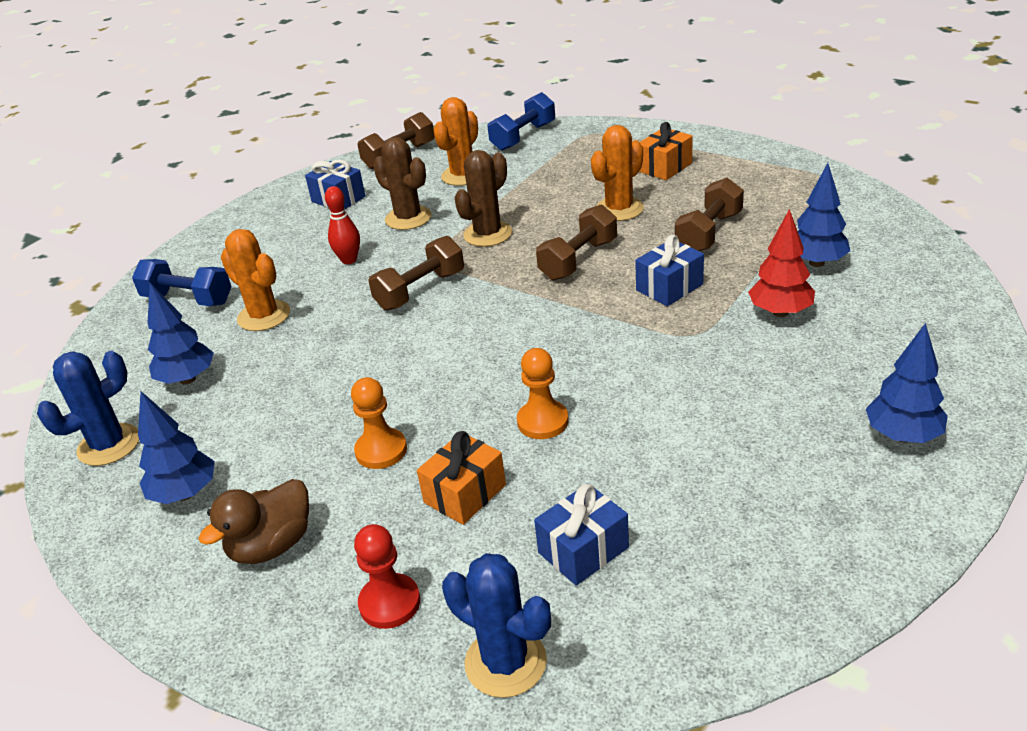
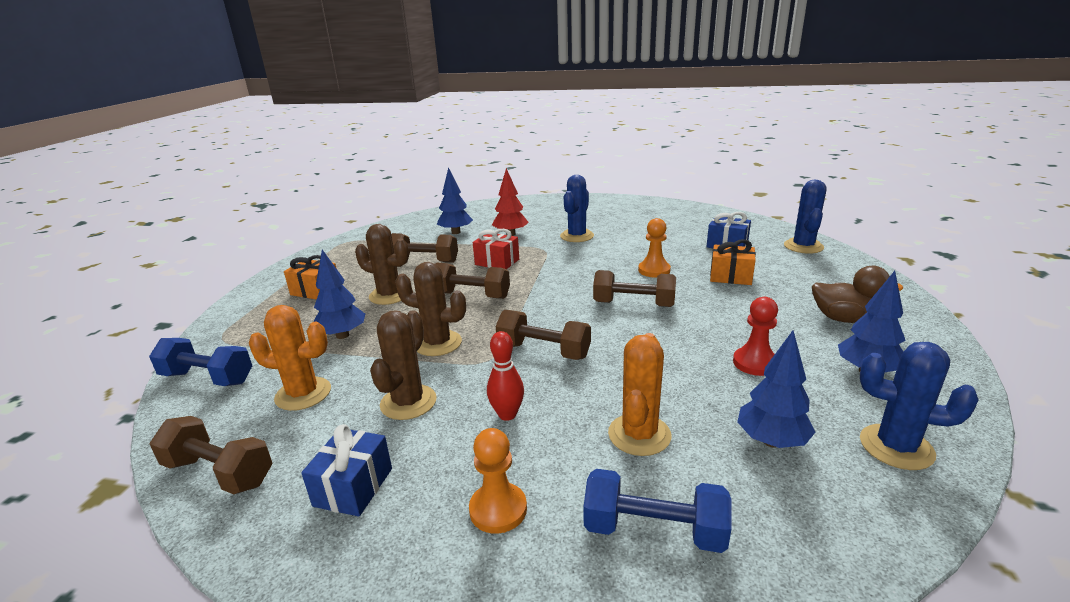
camera: 115 degrees left, 10 degrees down
blue dumbbell [132,259,232,306] -> blue dumbbell turned 75 degrees counterclockwise [583,469,732,553]
orange pawn [351,377,407,469] -> orange pawn moved to [469,428,527,534]
red pawn [354,524,420,629] -> red pawn moved to [733,297,778,376]
orange cactus [591,125,644,221] -> brown cactus [355,224,409,305]
blue gift [635,235,704,306] -> red gift [473,229,519,269]
blue tree [866,323,948,443] -> blue tree moved to [313,250,365,339]
none -> blue cactus [560,175,594,242]
none -> brown dumbbell [593,270,676,307]

